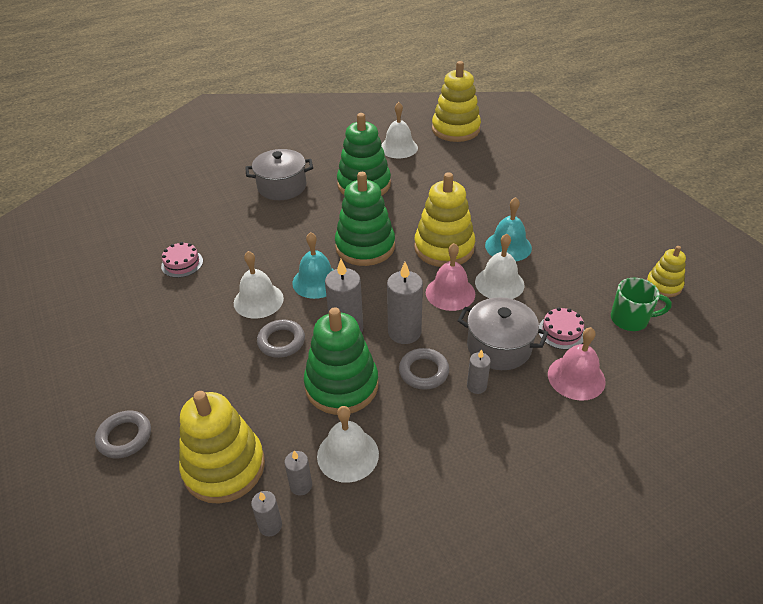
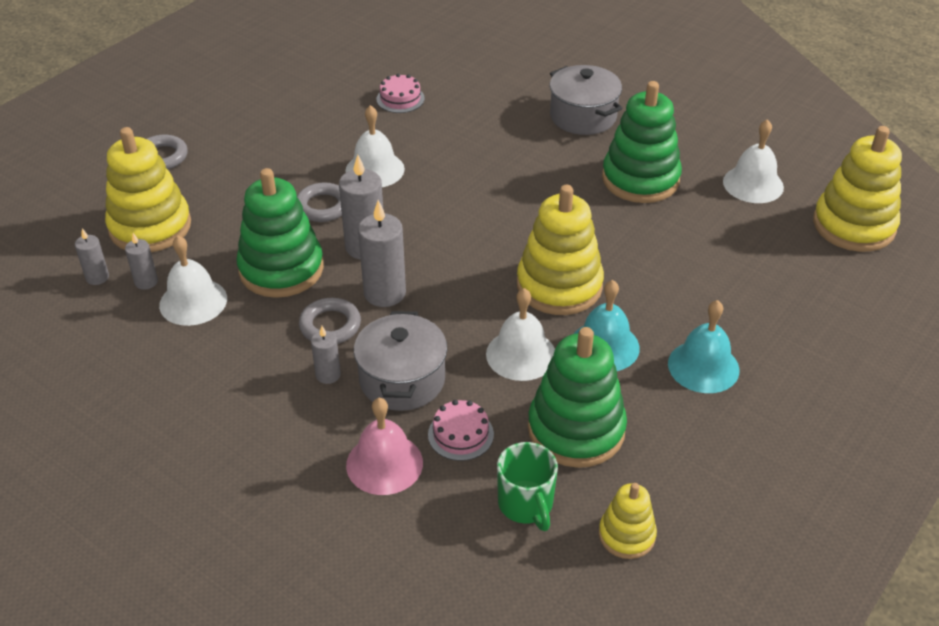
camera: 65 degrees right, 0 degrees up
turquoise bell [292,232,334,299] -> turquoise bell moved to [668,300,740,393]
green stacking toy [335,172,395,266] -> green stacking toy moved to [528,327,627,468]
pink bell [426,243,475,311] -> none

